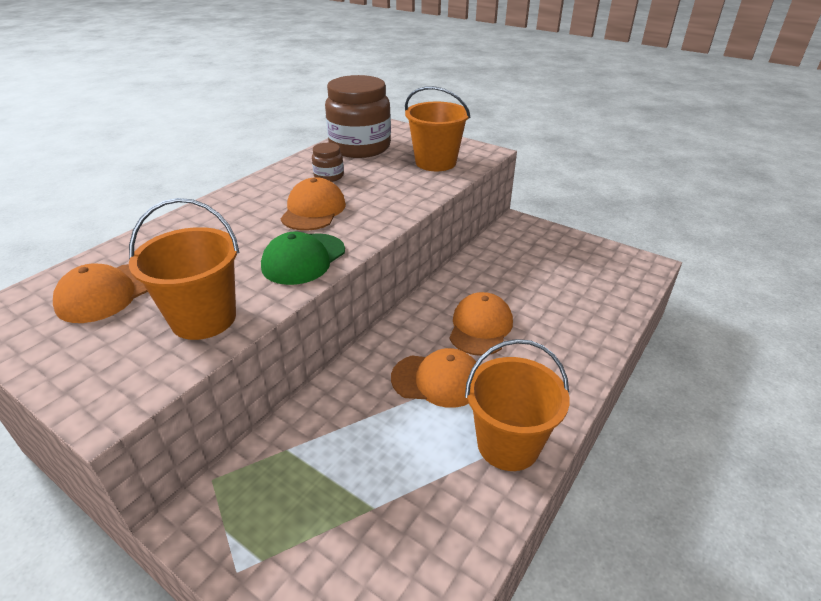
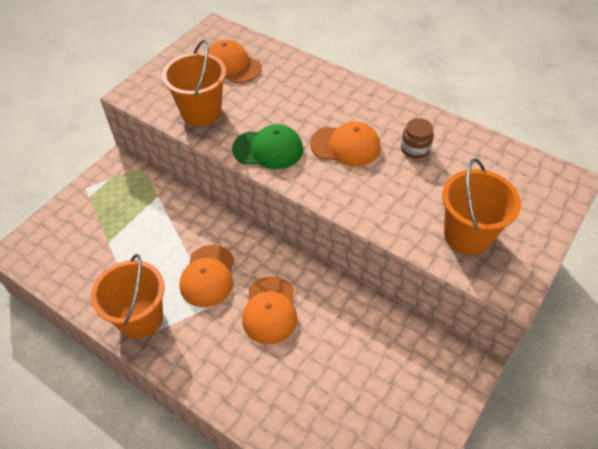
camera: 90 degrees right, 15 degrees up
green cap [261,232,345,285] -> green cap turned 150 degrees clockwise [232,124,303,169]
brown jar [325,75,391,158] -> none
orange cap [449,292,513,356] -> orange cap turned 75 degrees clockwise [242,277,297,344]

